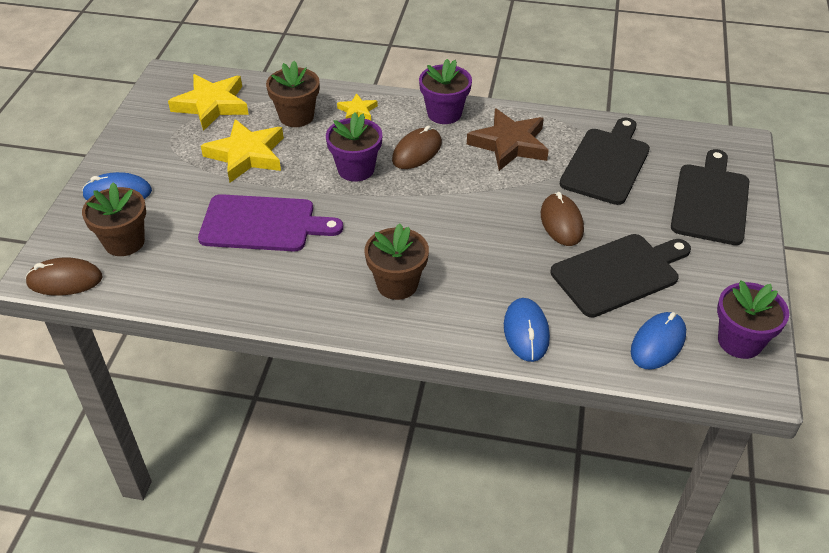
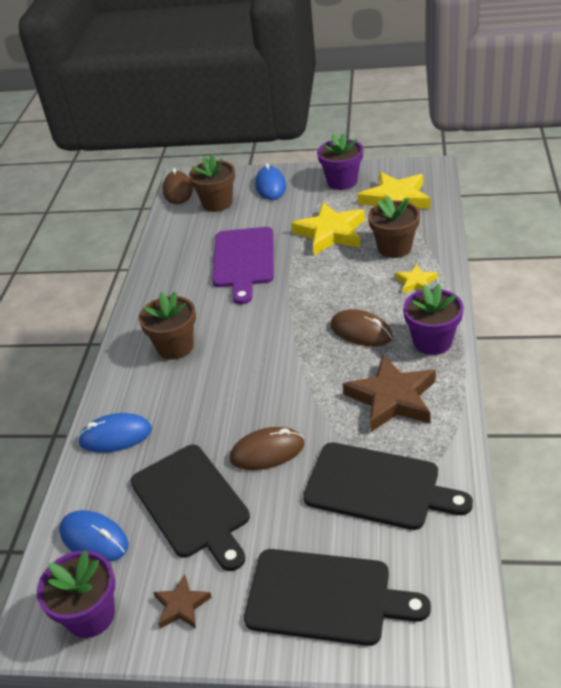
camera: 90 degrees right, 5 degrees down
purple flower pot [326,112,383,182] -> purple flower pot moved to [317,133,363,190]
none -> brown star [153,574,212,629]

